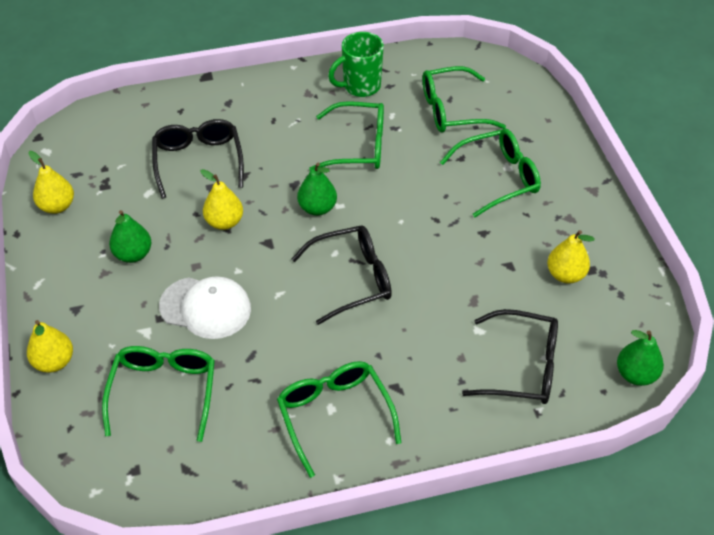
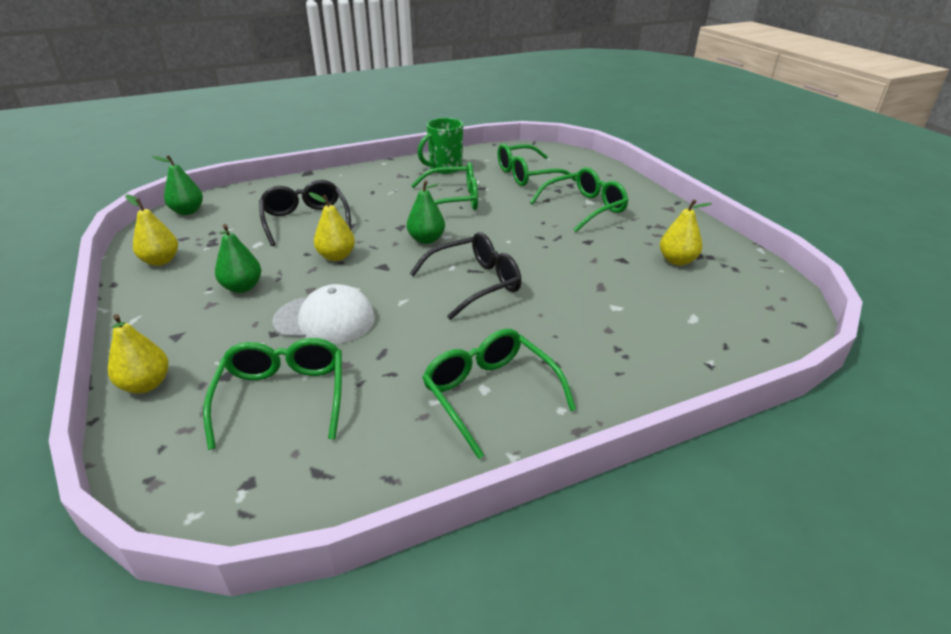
camera: 10 degrees left, 15 degrees down
black glasses [462,309,558,404] -> none
green pear [617,330,664,386] -> green pear moved to [152,155,203,215]

